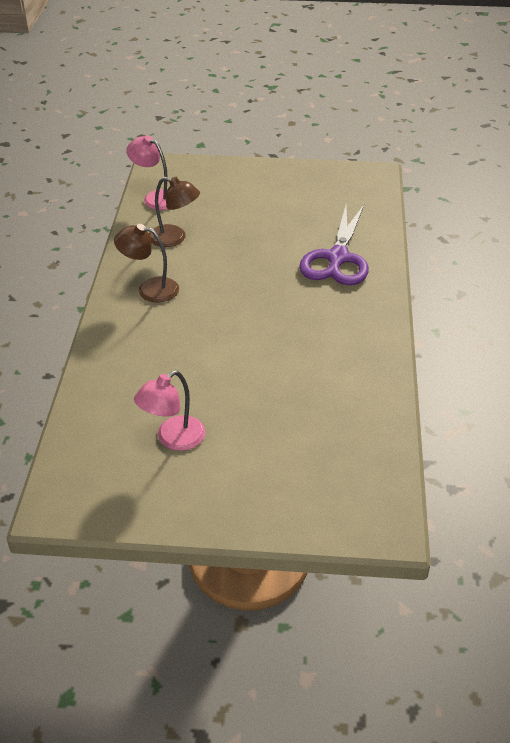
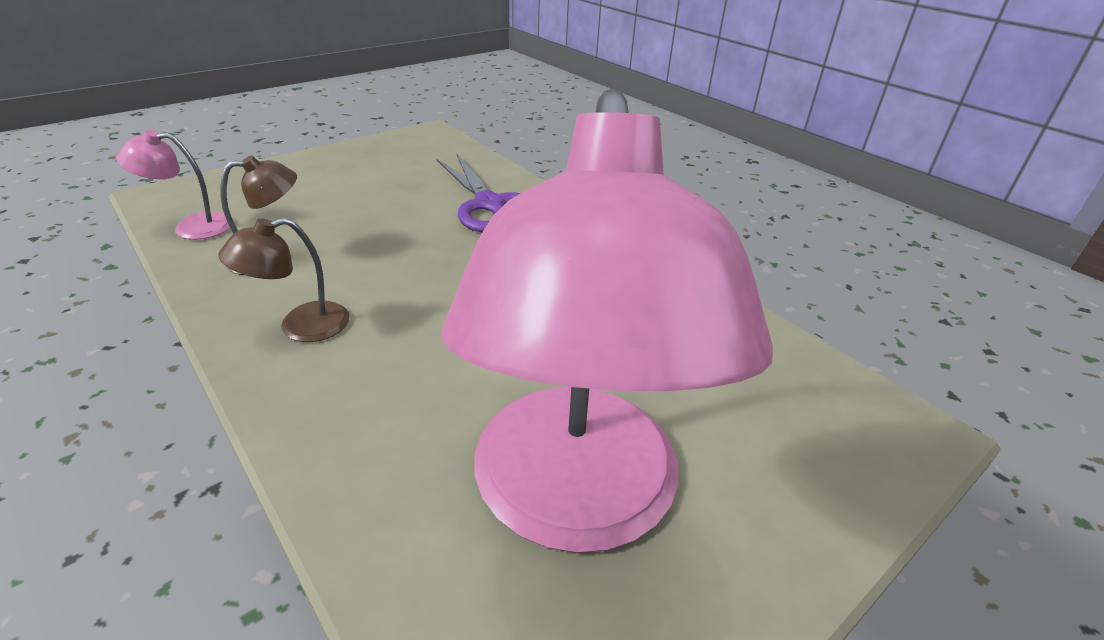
camera: 45 degrees left, 5 degrees down
pink lamp [134,371,206,451] -> pink lamp [442,89,773,553], size x2.47

